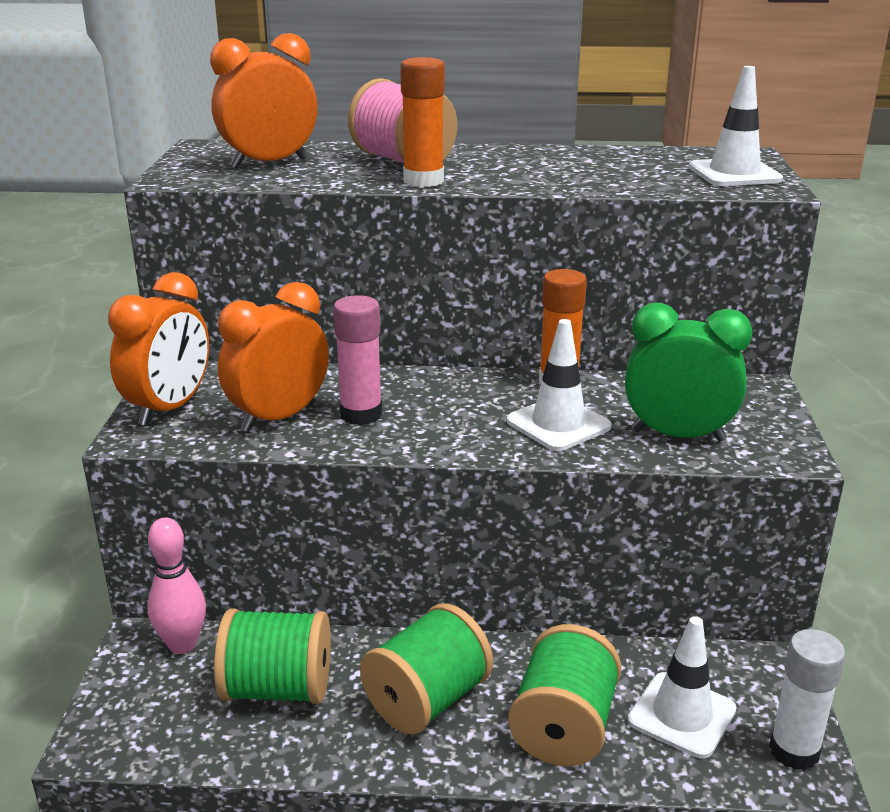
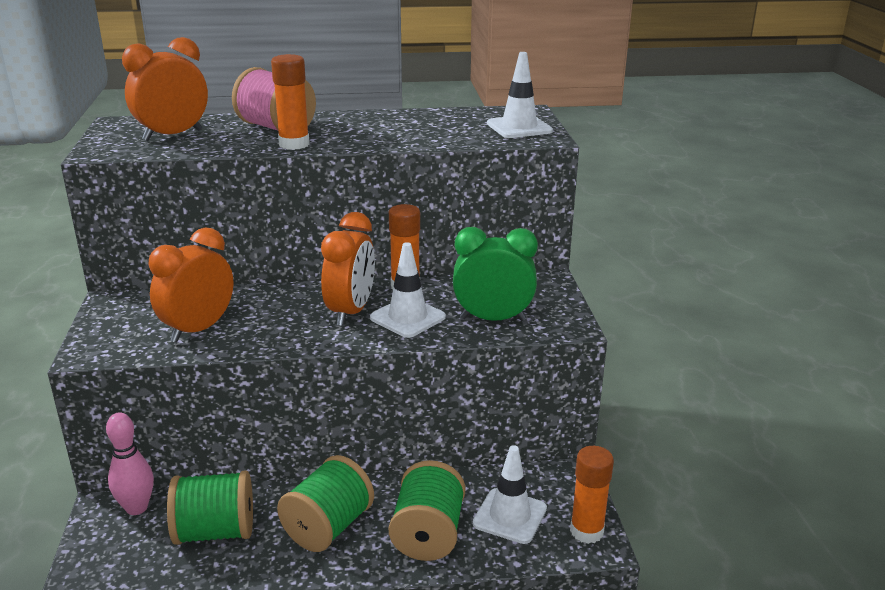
camera: 10 degrees left, 0 degrees up
orange clock [108,272,209,426] -> orange clock moved to [321,212,375,326]
pink glue stick [333,295,382,425] -> none
white glue stick [769,629,846,770] -> orange glue stick [570,446,614,544]

